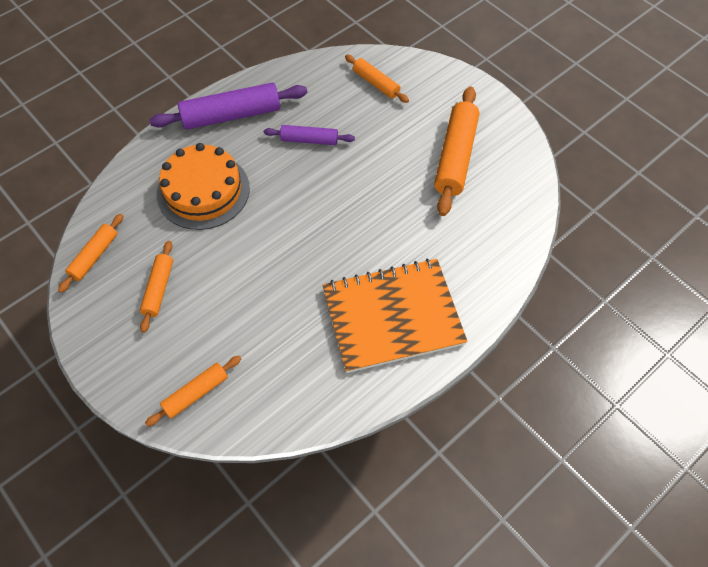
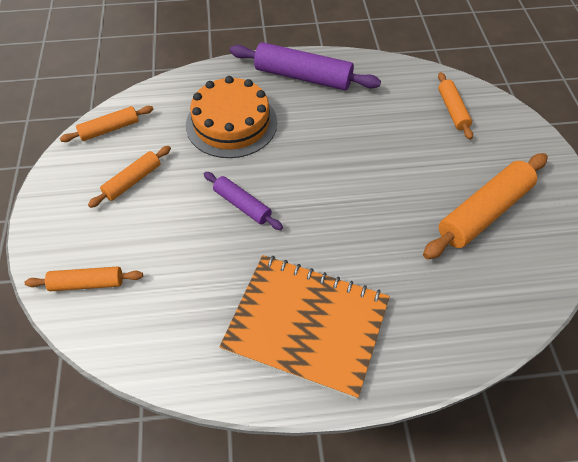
camera: 35 degrees right, 5 degrees down
purple rolling pin [264,125,355,145] -> purple rolling pin moved to [204,172,283,230]

